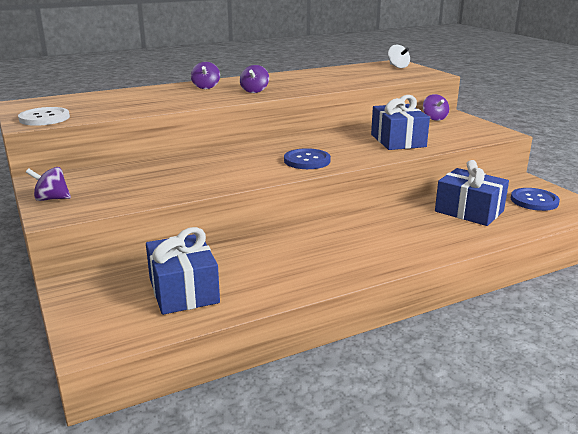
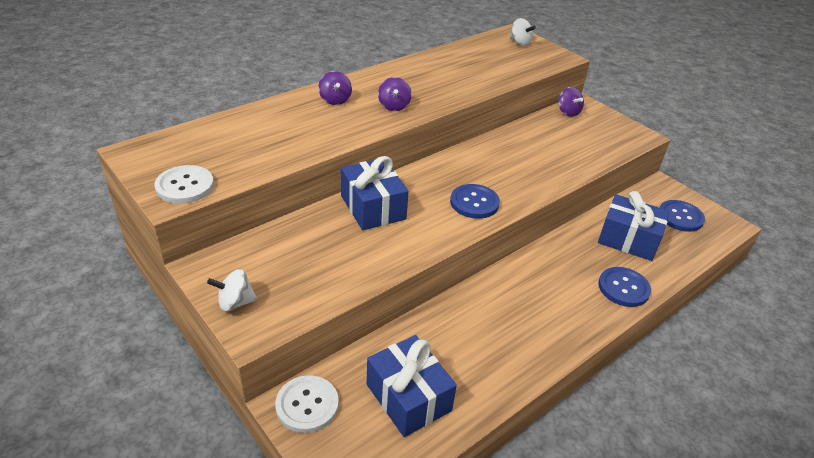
camera: 15 degrees left, 15 degrees up
purple spinning top [26,167,71,201] -> white spinning top [207,269,258,312]
blue gift [371,95,430,150] -> blue gift moved to [341,156,409,230]
none -> white button [275,375,339,433]
none -> blue button [598,267,651,307]

